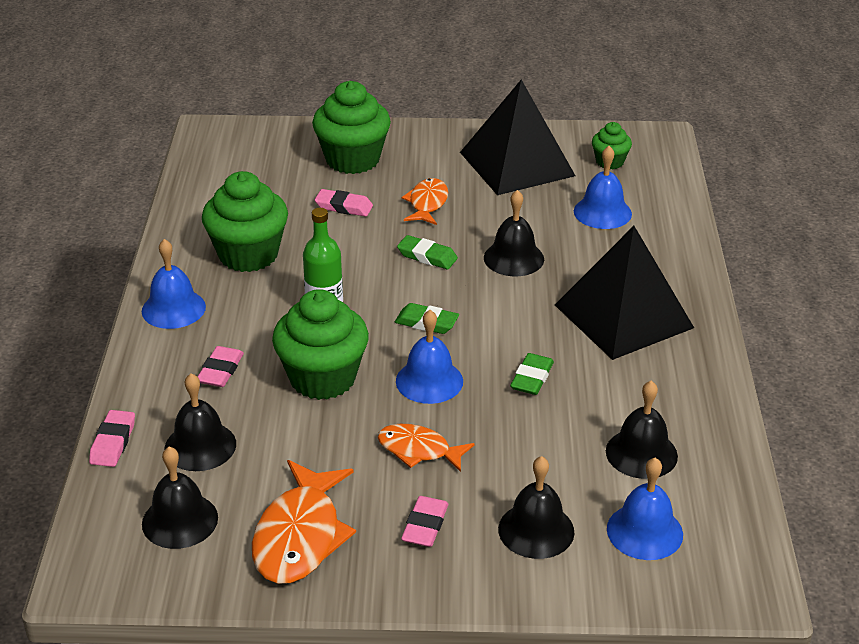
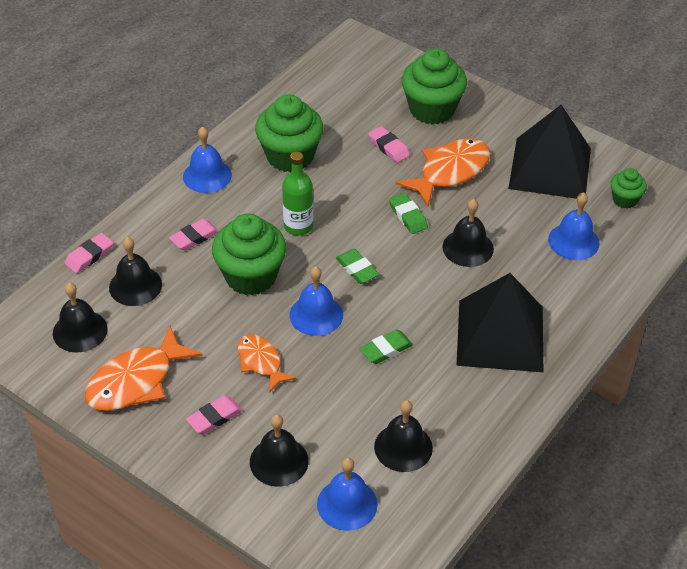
camera: 35 degrees right, 10 degrees up
orange fish [402,178,448,225] -> orange fish [395,138,490,207], size x1.63

